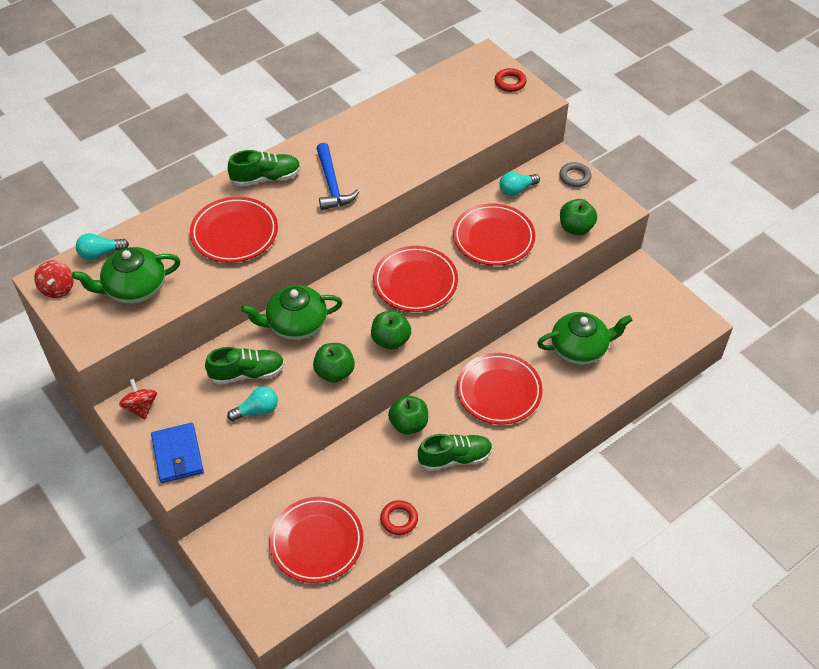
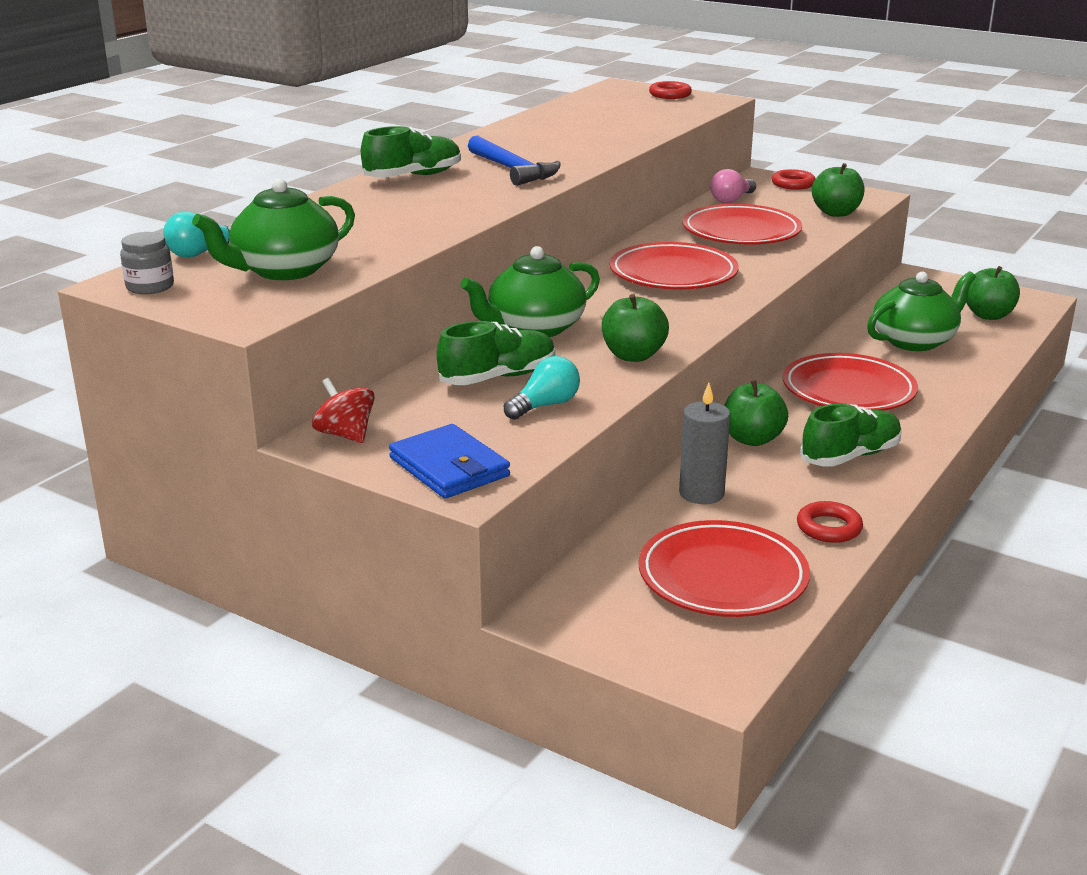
camera: 20 degrees left, 25 degrees down
red spinning top [34,260,74,298] -> grey jar [120,232,174,294]
red plate [190,197,278,263] -> none
green apple [371,311,411,350] -> green apple moved to [966,266,1020,320]
turquoise light bulb [499,172,540,196] -> pink light bulb [710,169,756,203]
grey ring [559,162,592,187] -> red ring [772,169,816,190]
none -> grey candle [679,383,730,504]

